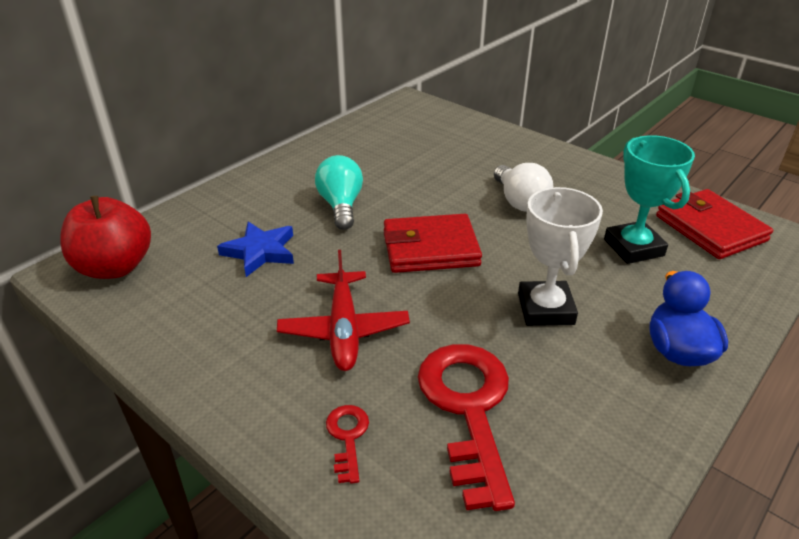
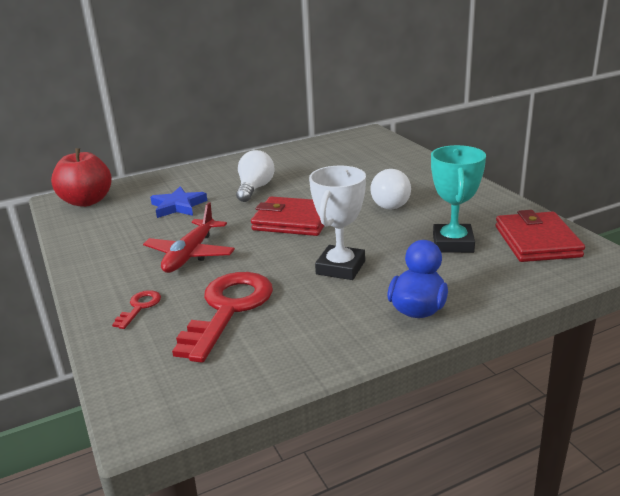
camera: 25 degrees right, 10 degrees down
turquoise light bulb [315,155,363,230] -> white light bulb [236,150,275,202]

